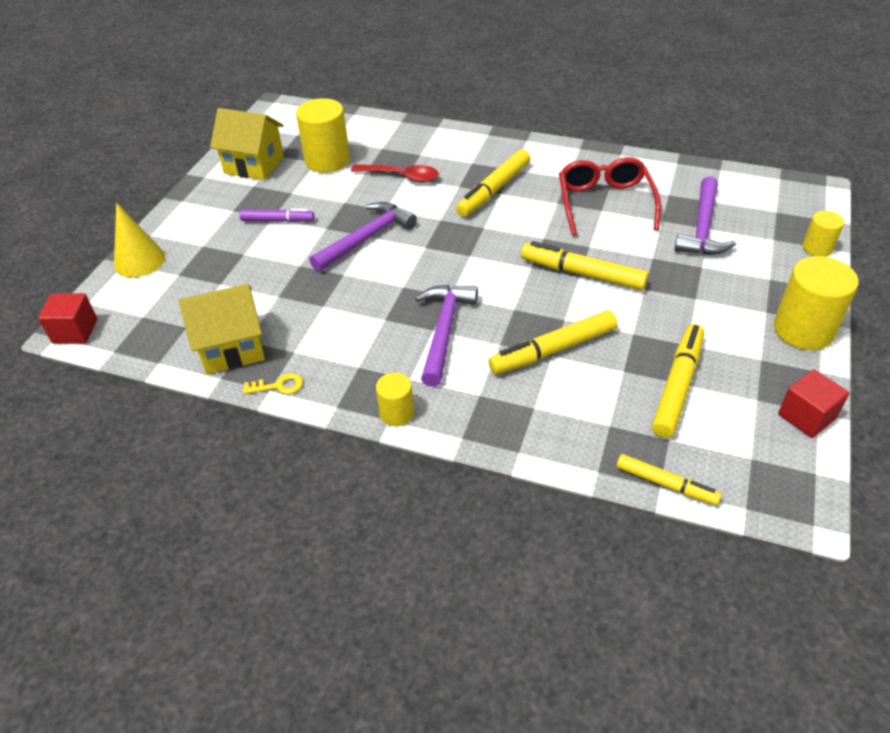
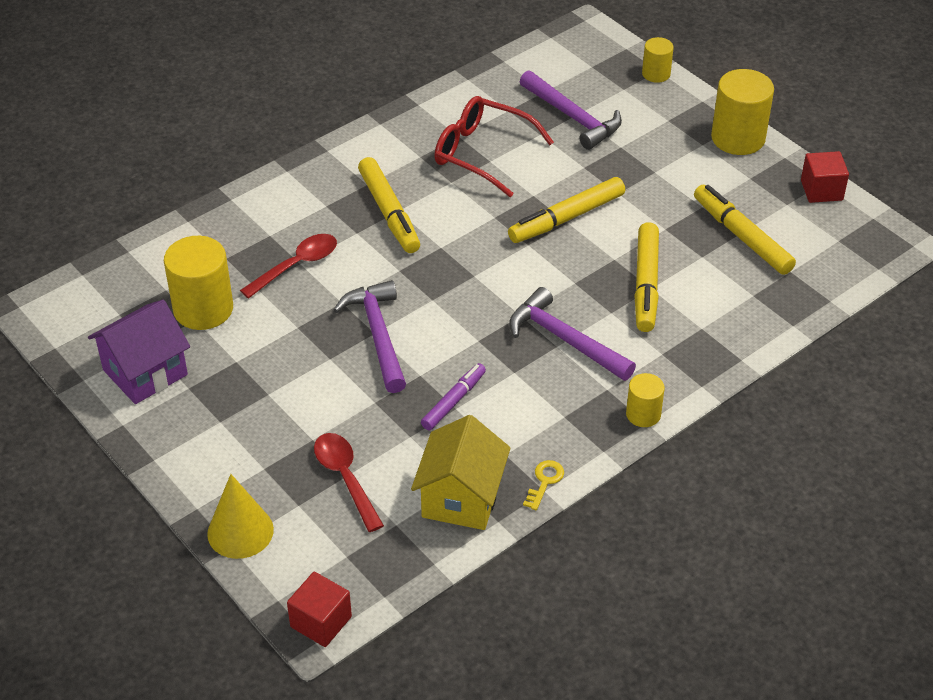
camera: 60 degrees left, 0 degrees up
yellow house [210,108,284,180] -> purple house [88,300,190,404]
purple marker [239,209,315,222] -> purple marker moved to [421,363,486,430]
yellow marker [616,454,722,505] -> none
none -> red spoon [314,433,384,532]

